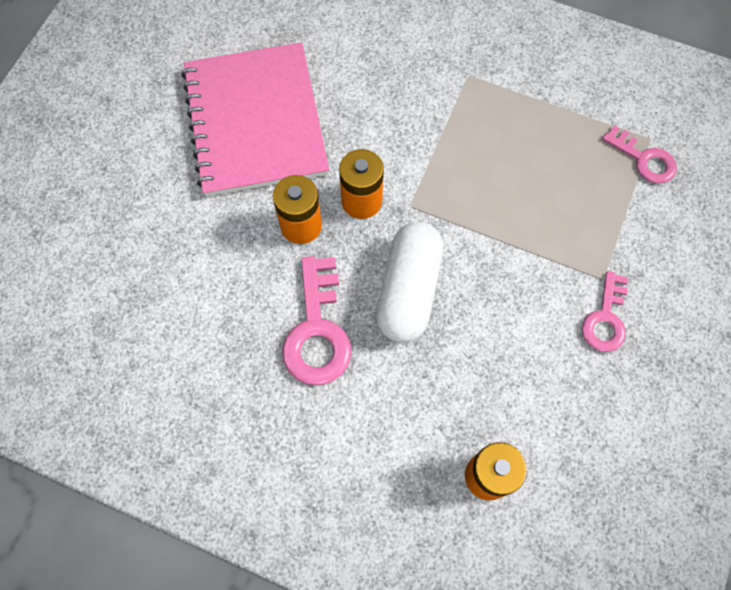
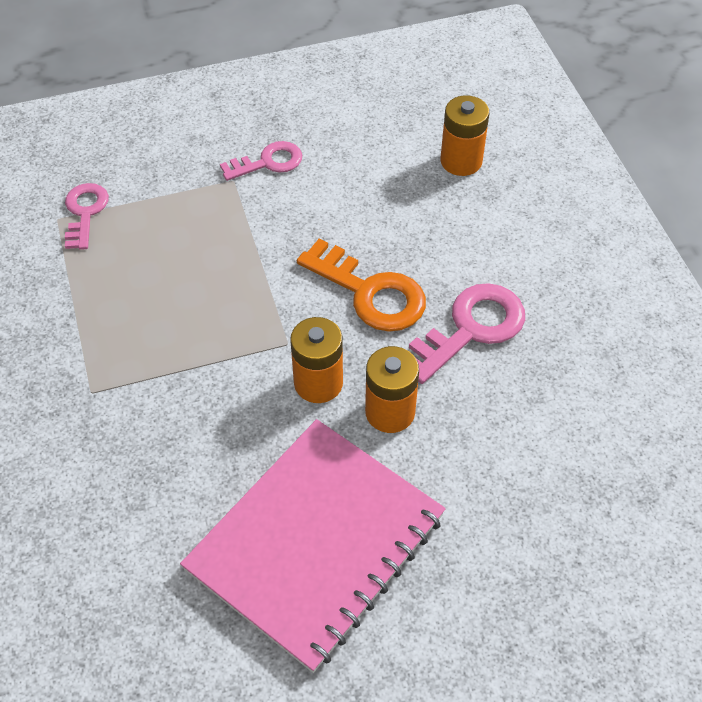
camera: 130 degrees left, 15 degrees down
white capsule [376,222,443,343] -> orange key [297,239,426,332]

